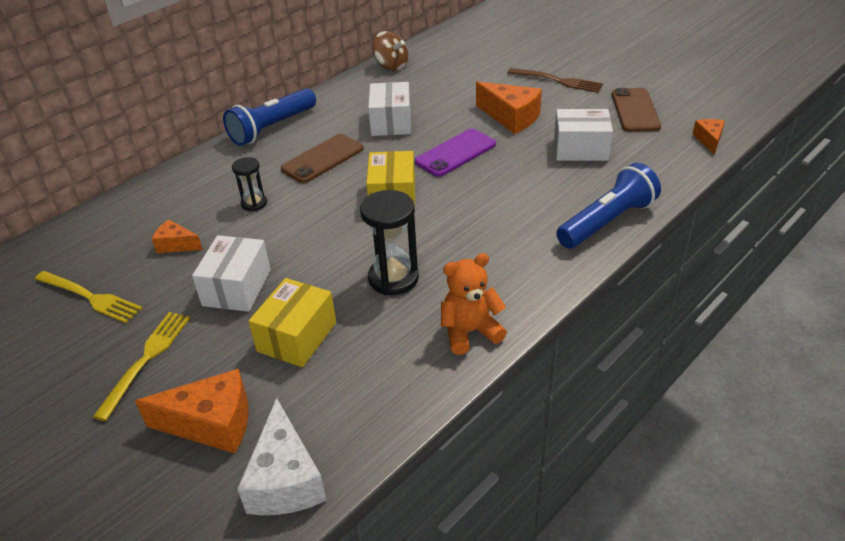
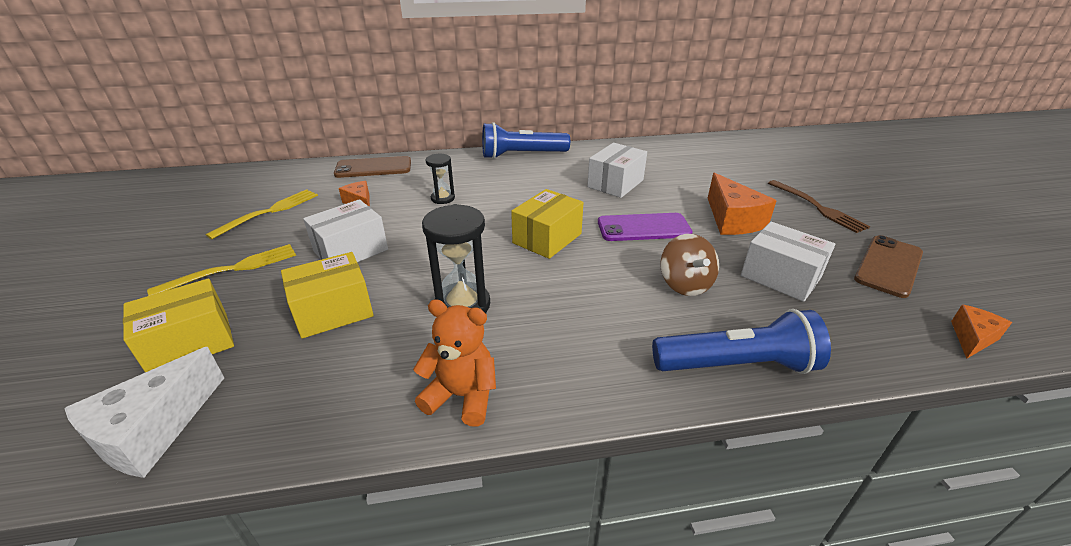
camera: 35 degrees right, 5 degrees down
yellow fork [35,271,142,323] -> yellow fork turned 120 degrees counterclockwise [206,189,318,239]
orange cheese [135,369,248,453] -> yellow box [123,278,234,372]
brown phone [281,134,364,183] -> brown phone moved to [334,156,411,178]
brown spinning top [372,31,408,71] -> brown spinning top moved to [660,234,719,296]

